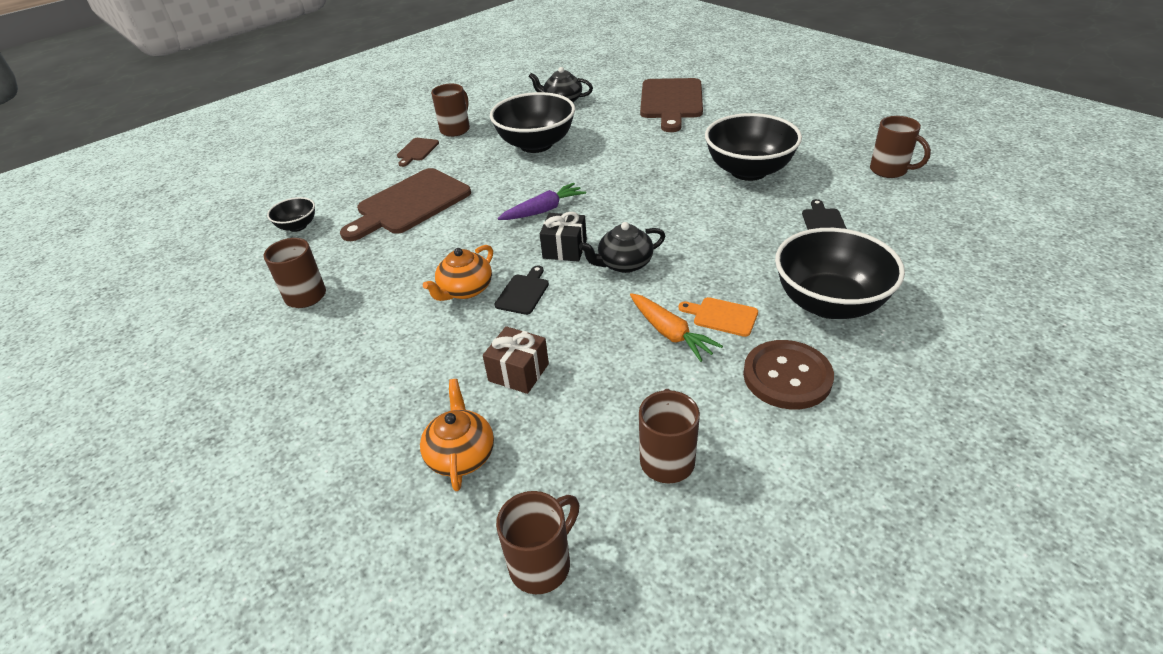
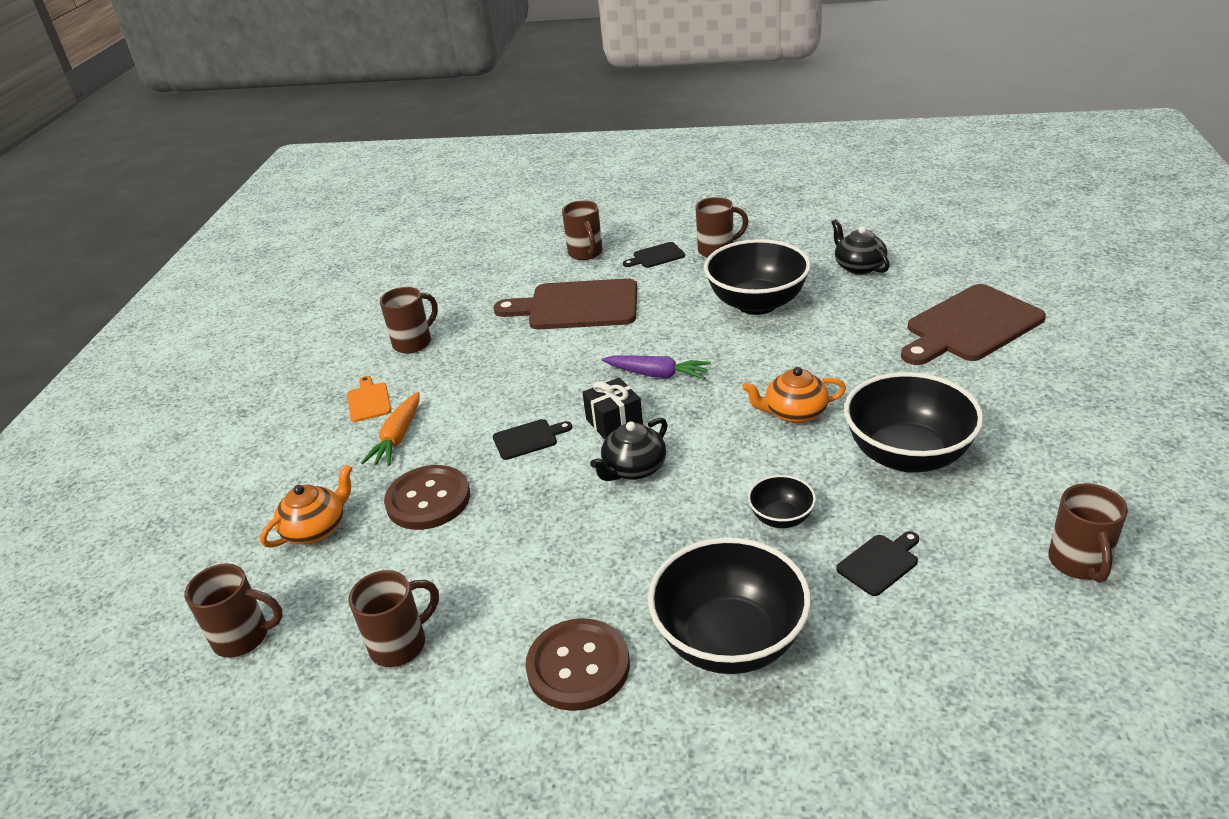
camera: 50 degrees right, 5 degrees down
black bowl [267,197,315,232] -> black bowl moved to [748,475,816,528]
brown cutting board [397,138,439,167] -> black cutting board [623,242,685,268]
orange teapot [423,245,493,301] -> orange teapot moved to [742,367,846,423]
brown gift [483,326,549,394] -> brown button [384,465,470,530]
black teapot [579,222,665,273] -> black teapot turned 75 degrees counterclockwise [590,417,668,481]
orange carrot [630,293,723,362] -> orange carrot moved to [361,392,420,466]
orange cutting board [678,297,758,337] -> orange cutting board moved to [347,376,391,422]
none -> brown mug [562,200,602,260]

